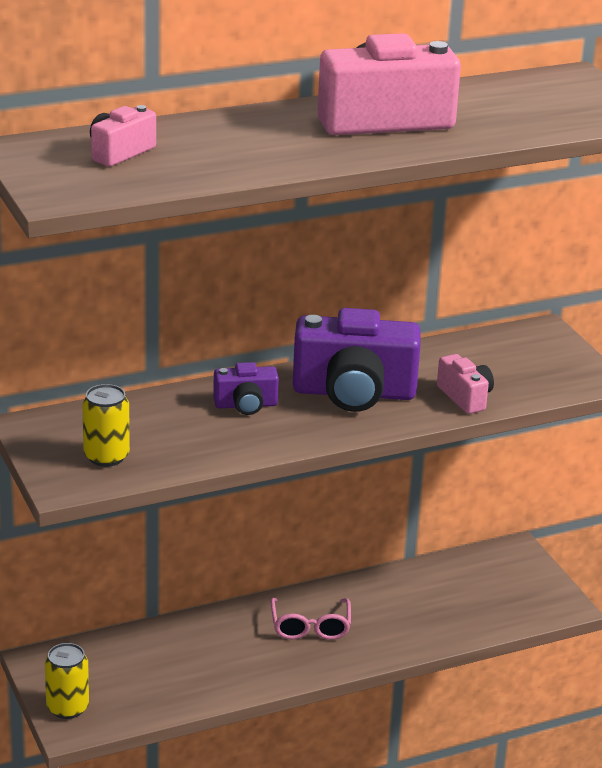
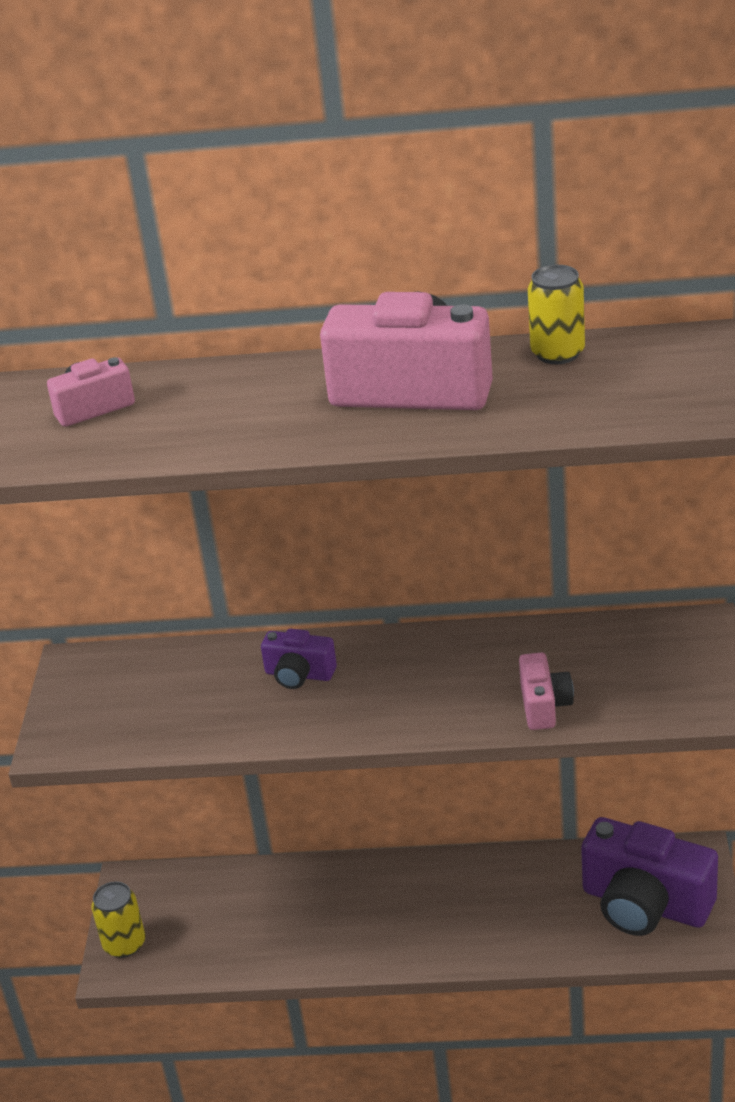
camera: 30 degrees right, 5 degrees up
yellow can [82,384,130,467] -> yellow can moved to [528,265,585,364]
pink glasses [271,598,351,640] -> none
purple camera [293,308,421,412] -> purple camera moved to [581,817,718,936]

